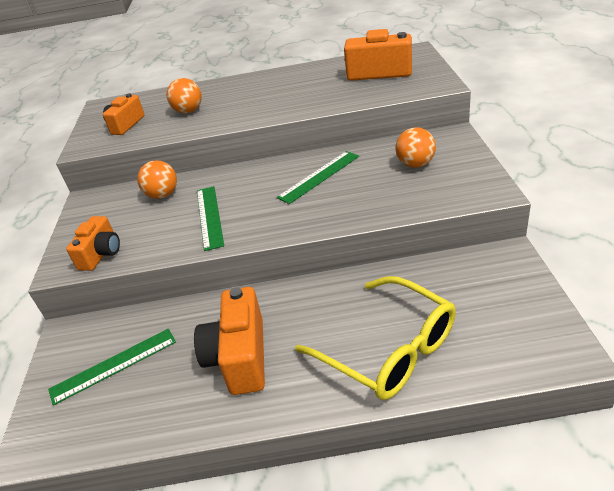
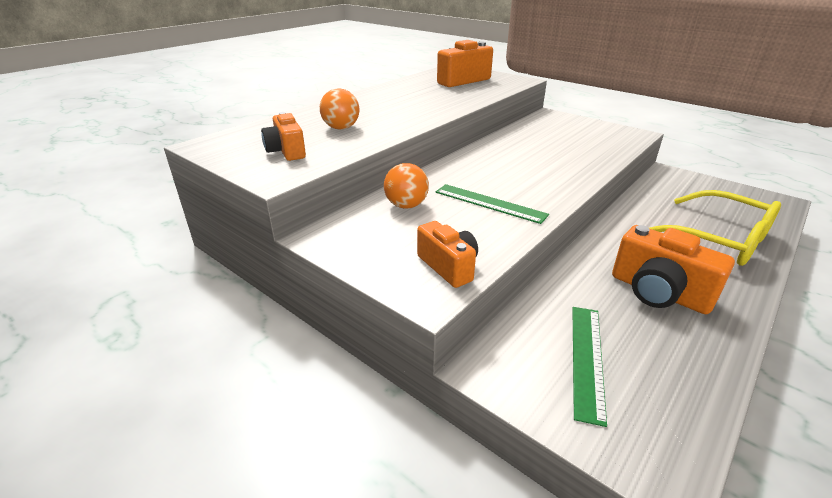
camera: 50 degrees left, 5 degrees down
green ruler [277,151,359,204] -> none
yellow glasses [295,276,456,400] -> yellow glasses turned 45 degrees clockwise [649,190,781,266]
orange ball [395,127,436,168] -> none

